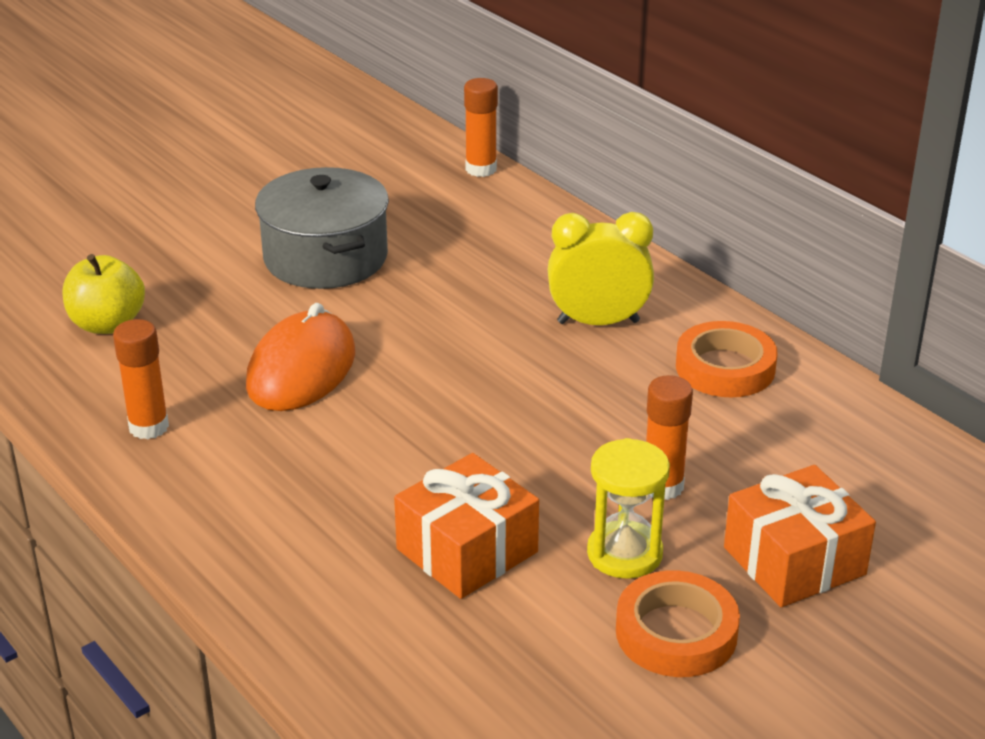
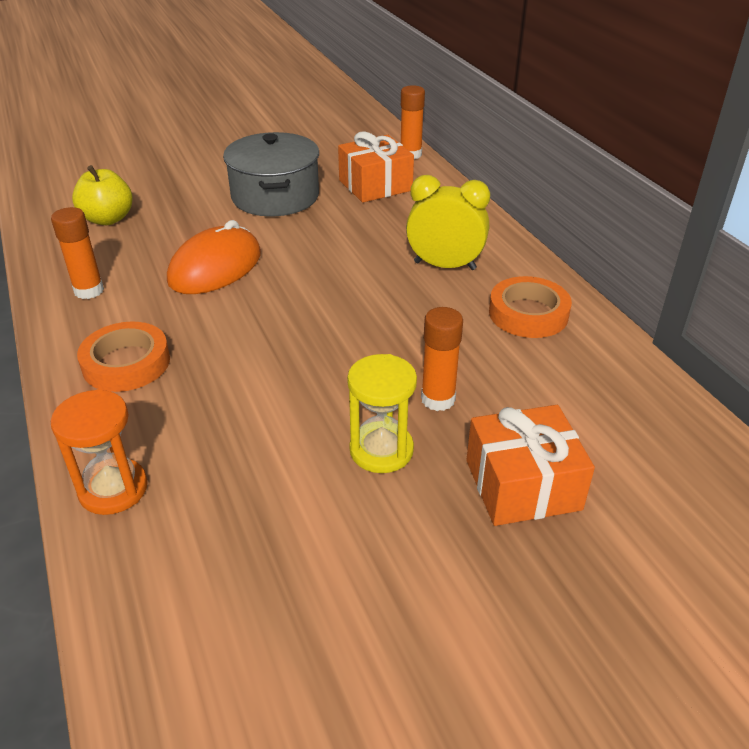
camera: 15 degrees right, 5 degrees up
orange gift [394,453,539,599] -> orange gift moved to [338,132,414,203]
orange tape [616,570,740,677] -> orange tape moved to [77,322,170,392]
none -> orange hourglass [51,389,148,515]

